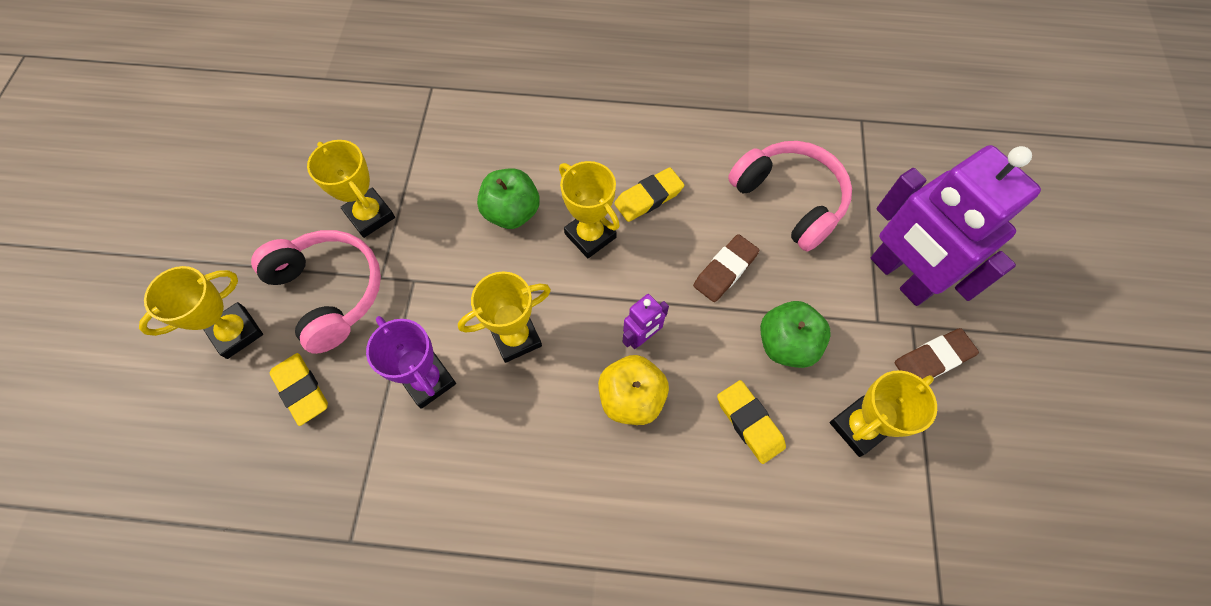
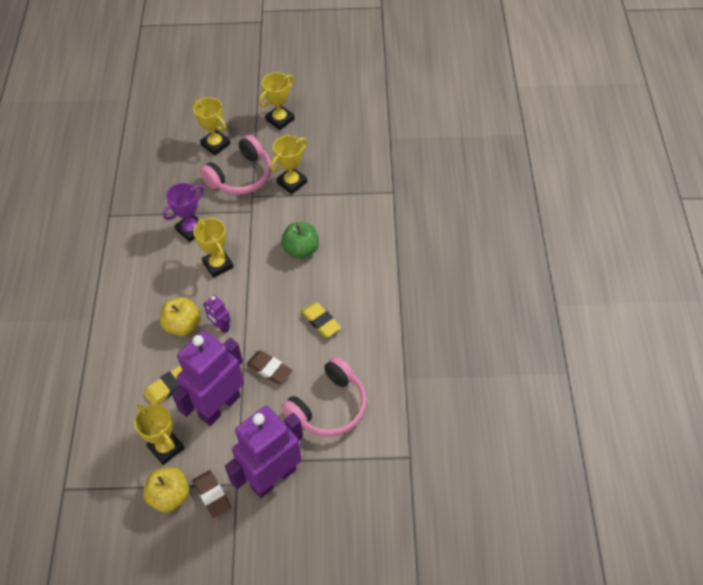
camera: 85 degrees right, 10 degrees down
yellow eraser [270,353,328,426] -> none
yellow trophy [559,161,620,258] -> yellow trophy moved to [259,72,295,130]
green apple [760,301,831,368] -> purple robot [172,331,244,426]
none -> yellow apple [143,467,189,513]

